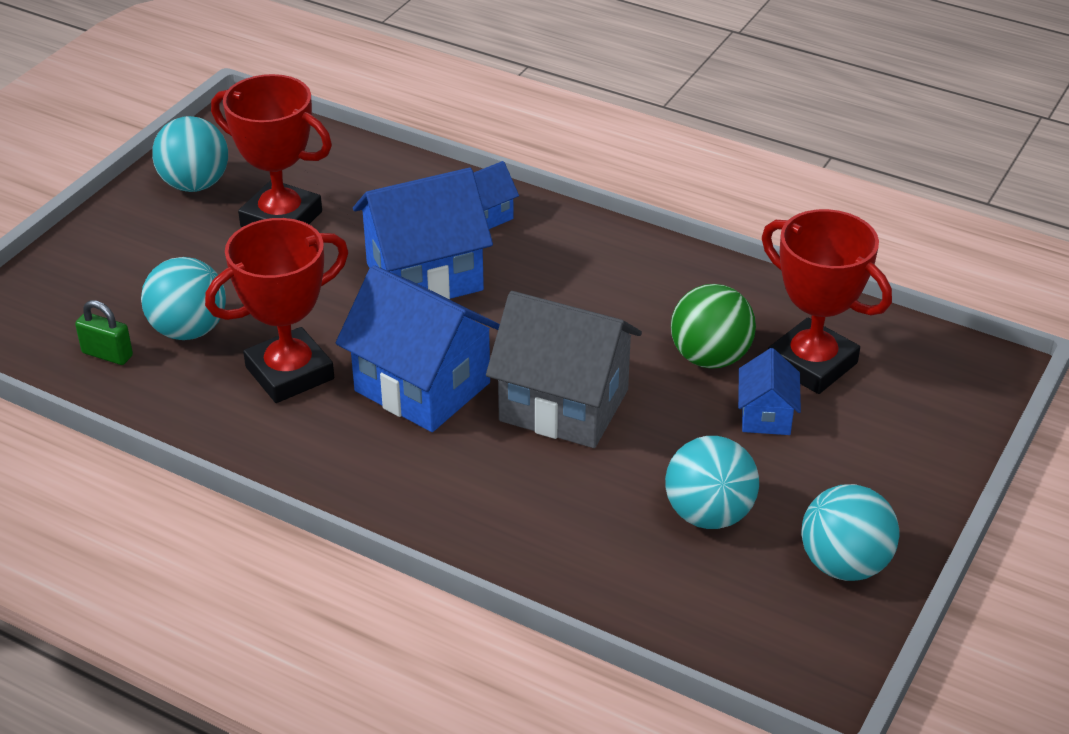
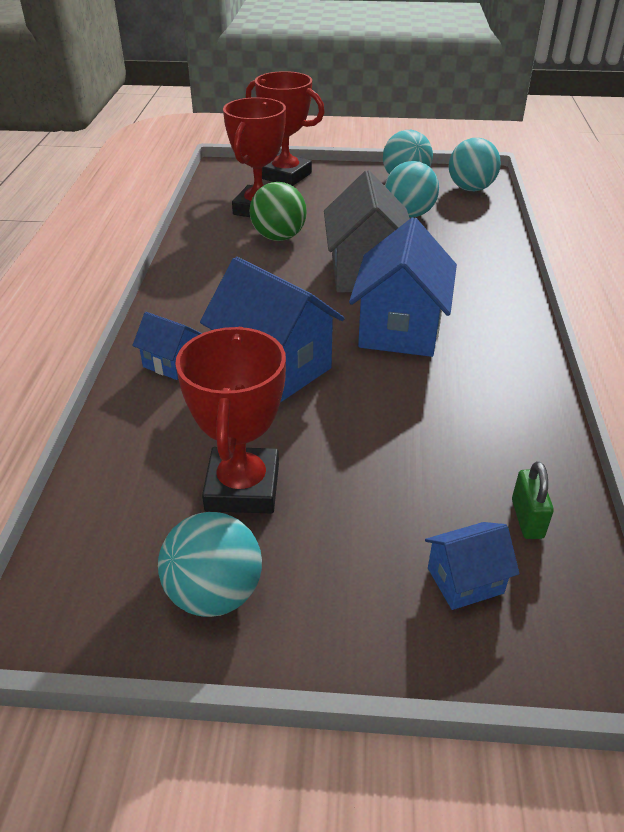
camera: 115 degrees left, 0 degrees up
turquoise ball [141,257,226,340] -> turquoise ball moved to [449,138,501,191]
red trophy [205,218,348,403] -> red trophy moved to [246,71,325,186]
blue house [738,348,801,435] -> blue house moved to [425,522,519,610]

